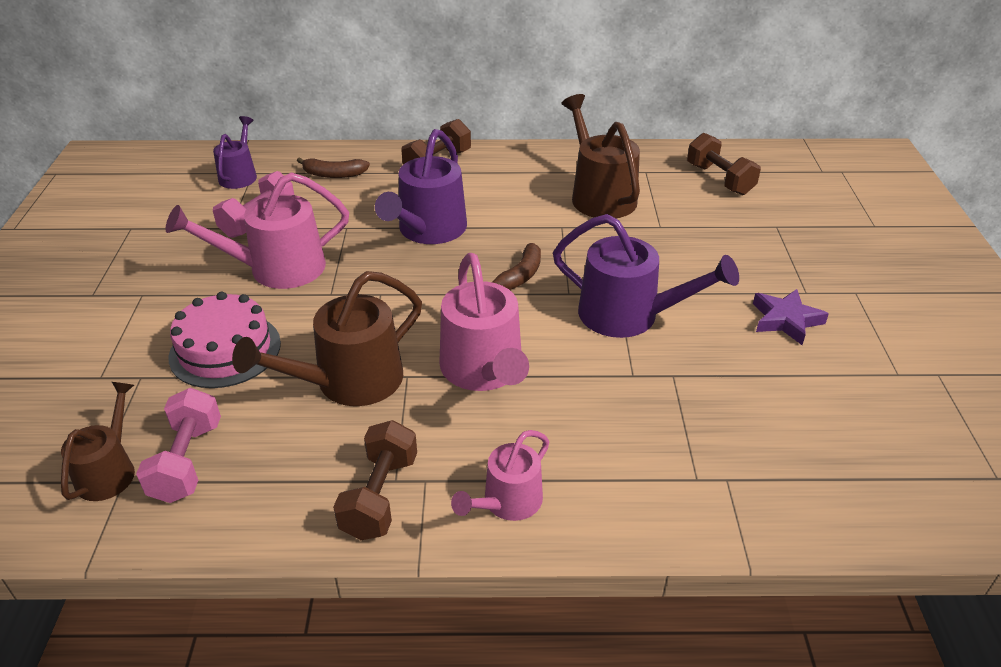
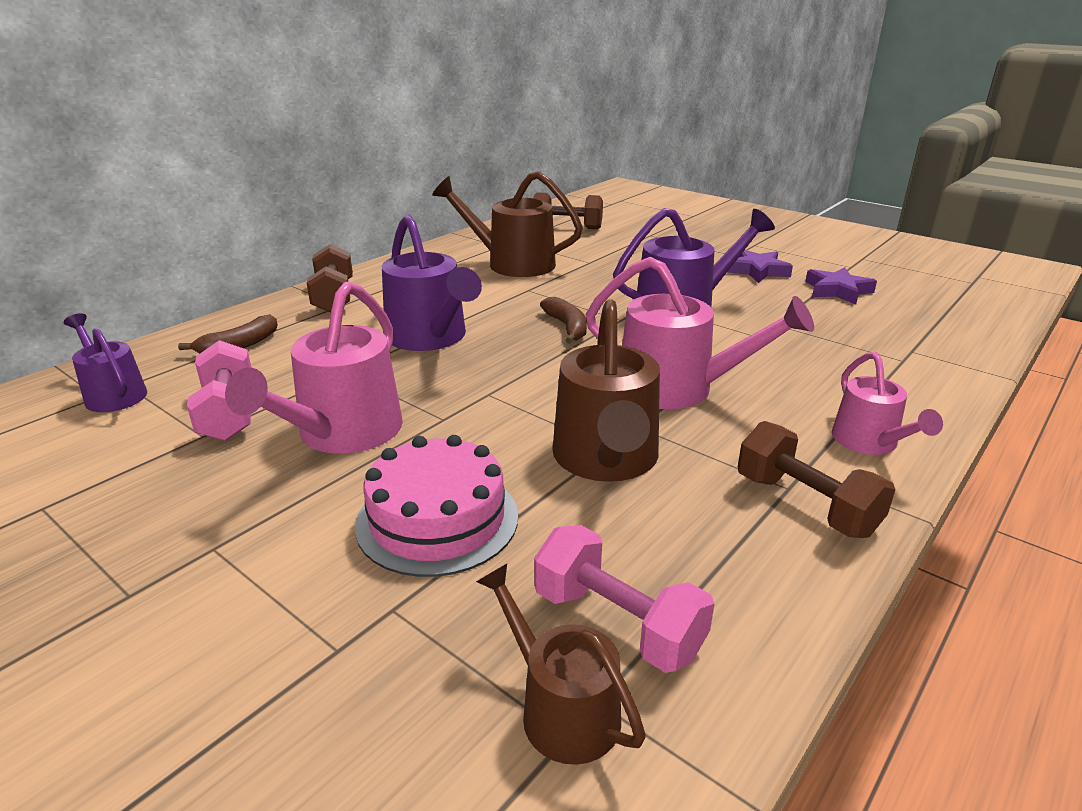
camera: 50 degrees left, 10 degrees down
none -> purple star [805,267,877,304]

